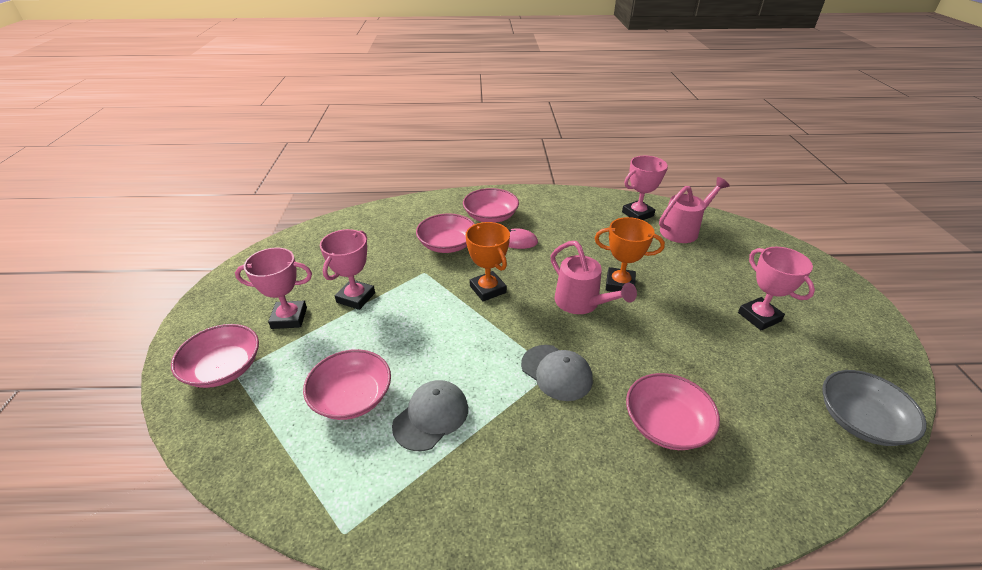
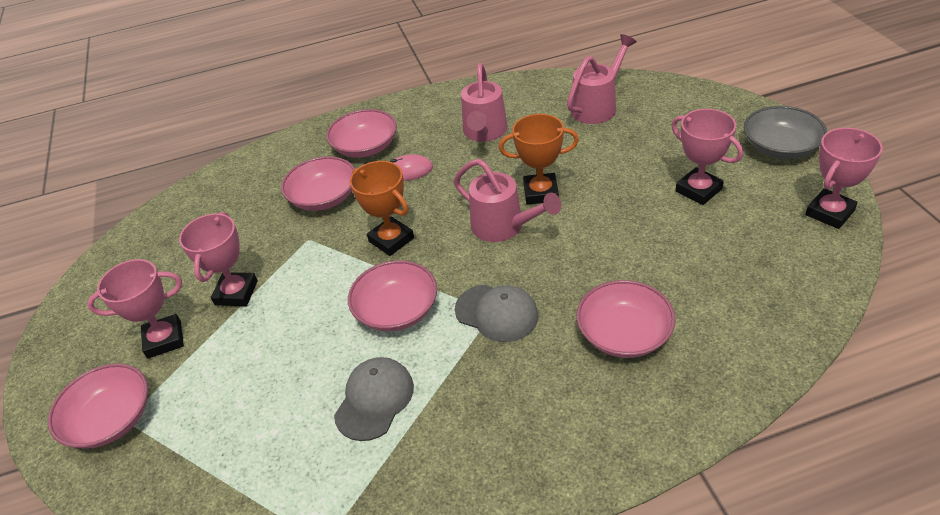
camera: 10 degrees left, 5 degrees up
pink bowl [303,349,391,420] -> pink bowl moved to [348,260,437,331]
pink trophy [622,156,668,220] -> pink trophy moved to [805,128,883,229]
grey bowl [822,370,927,446] -> grey bowl moved to [744,106,827,159]
none -> pink watering can [461,63,508,142]

